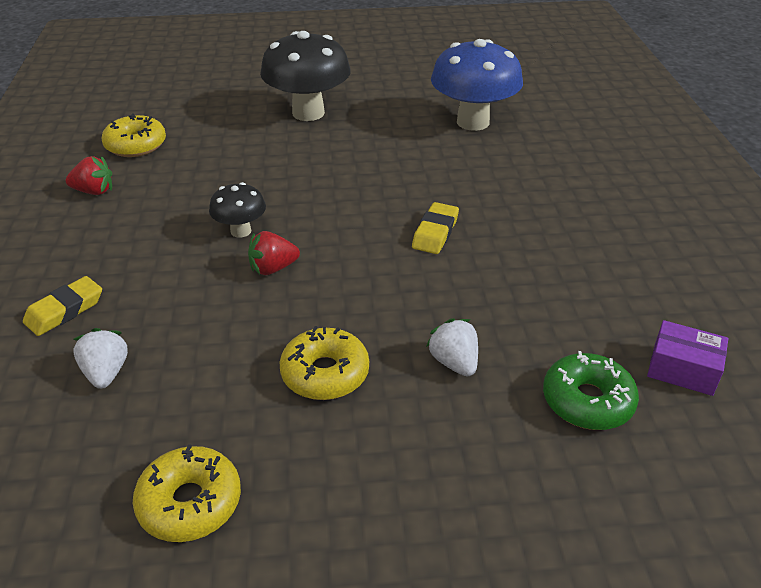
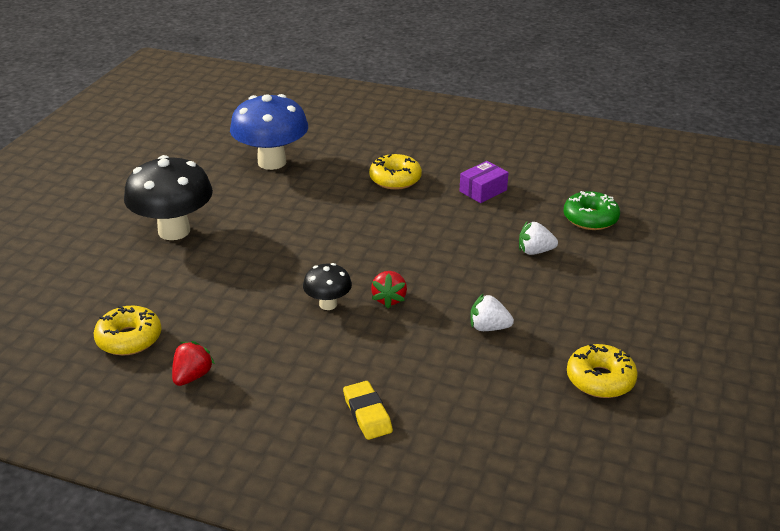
camera: 65 degrees left, 5 degrees down
white strawberry [73,328,128,389] -> white strawberry moved to [470,293,514,331]
yellow donut [280,326,369,400] -> yellow donut moved to [369,154,422,190]
yellow eraser [412,202,459,254] -> none
purple box [647,320,728,396] -> purple box moved to [460,161,509,203]

